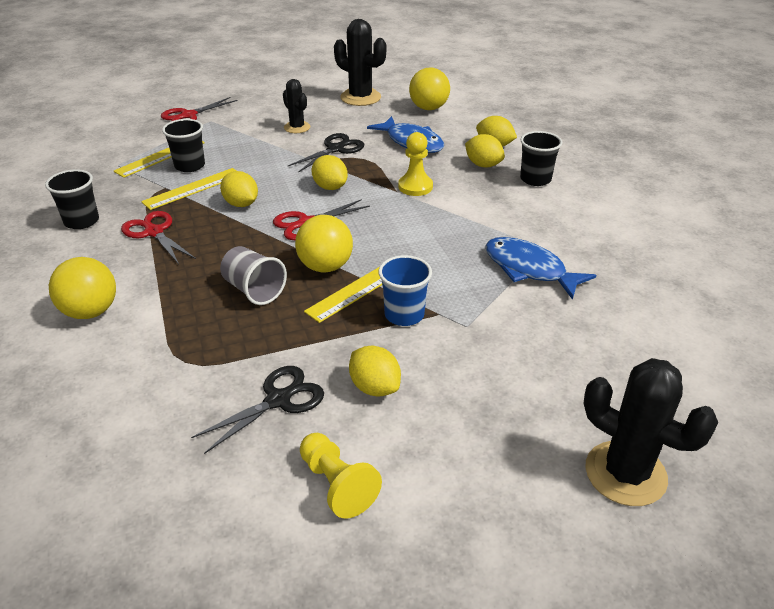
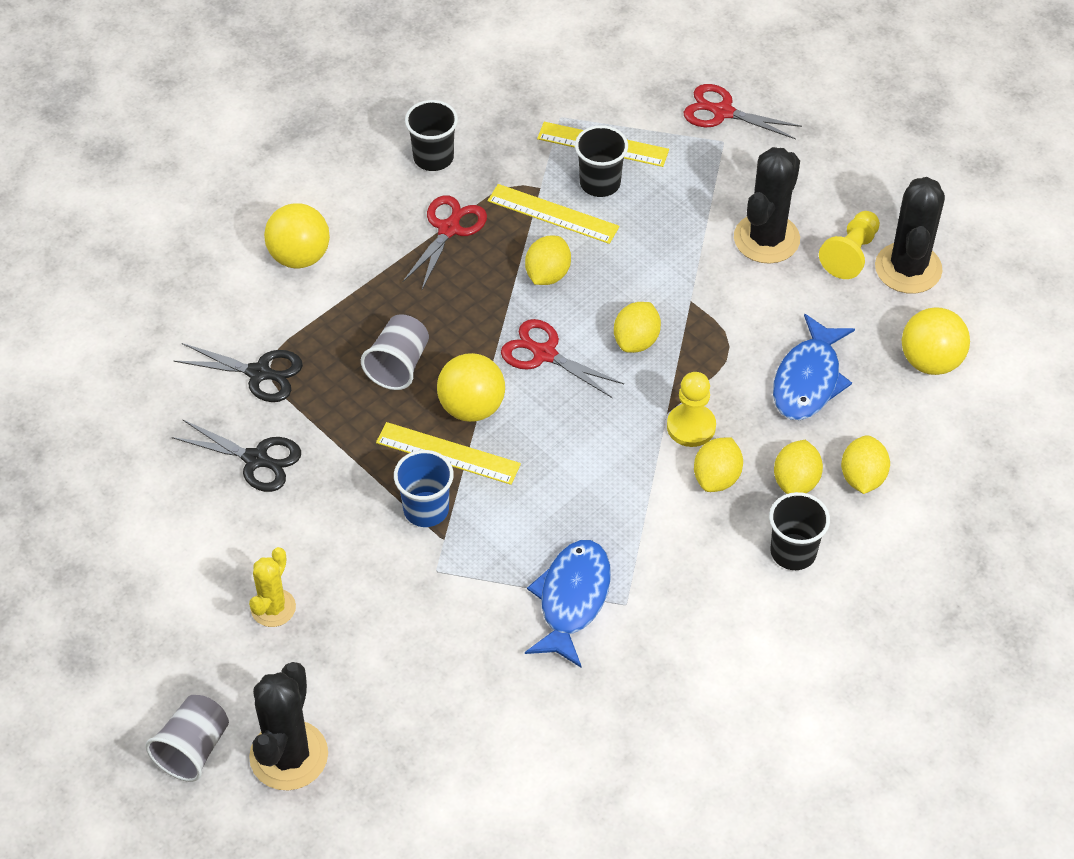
camera: 65 degrees right, 15 degrees up
black cactus [283,79,310,133] -> black cactus [734,147,800,264], size x1.66
black scissors [288,133,364,173] -> black scissors moved to [174,343,303,402]
yellow pawn [300,433,382,518] -> yellow pawn moved to [819,211,880,279]
yellow lemon [349,345,401,396] -> yellow lemon moved to [694,437,743,492]
none -> grey cup [146,695,229,782]
none -> yellow cactus [249,547,296,627]

